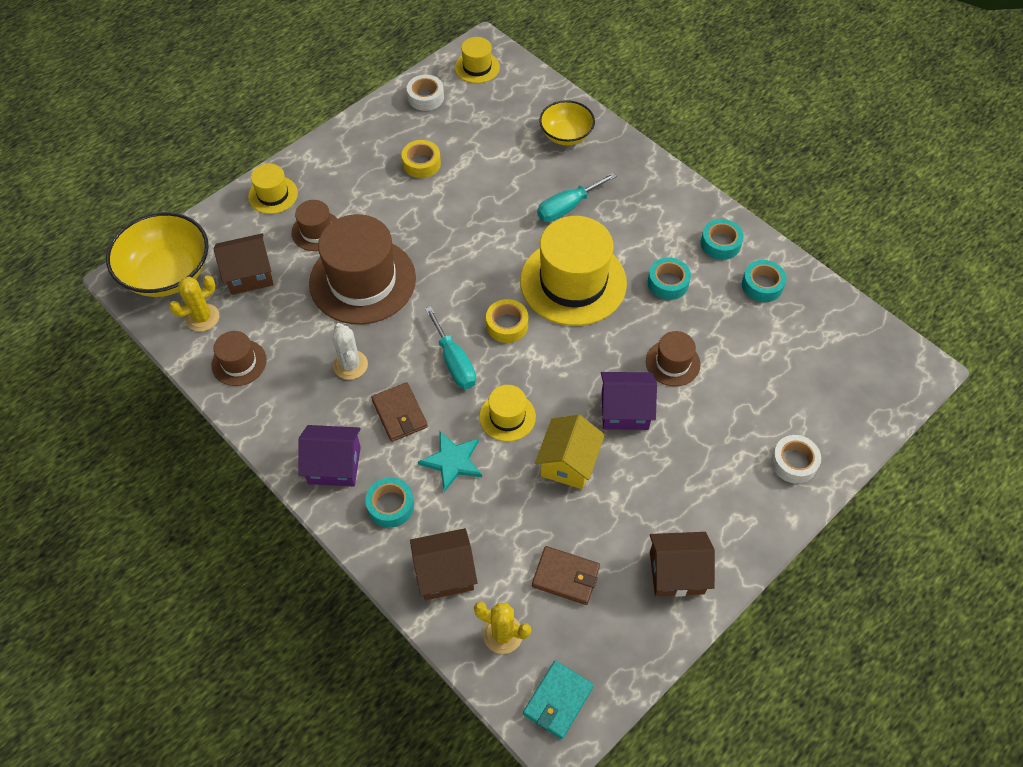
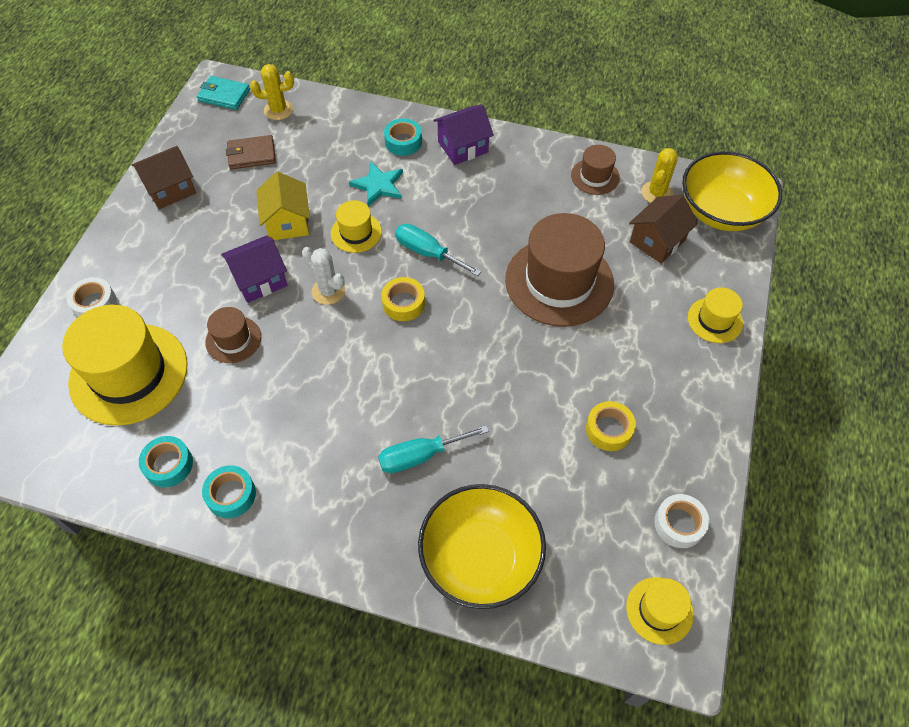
camera: 150 degrees right, 0 degrees up
brown hat [291,200,338,251] -> none
white cactus [333,323,368,380] -> white cactus moved to [302,247,346,305]
brown wallet [371,382,428,442] -> none
brown house [410,528,477,600] -> none
yellow hat [520,216,627,326] -> yellow hat moved to [62,305,188,426]
turquoise wallet [523,660,594,739] -> turquoise wallet turned 75 degrees counterclockwise [197,76,250,110]
turquoise screwdriver [537,173,617,222] -> turquoise screwdriver turned 135 degrees counterclockwise [378,425,489,473]
yellow bowl [539,100,595,145] -> yellow bowl [418,484,546,609], size x1.64
turquoise tape [648,257,691,300] -> none

